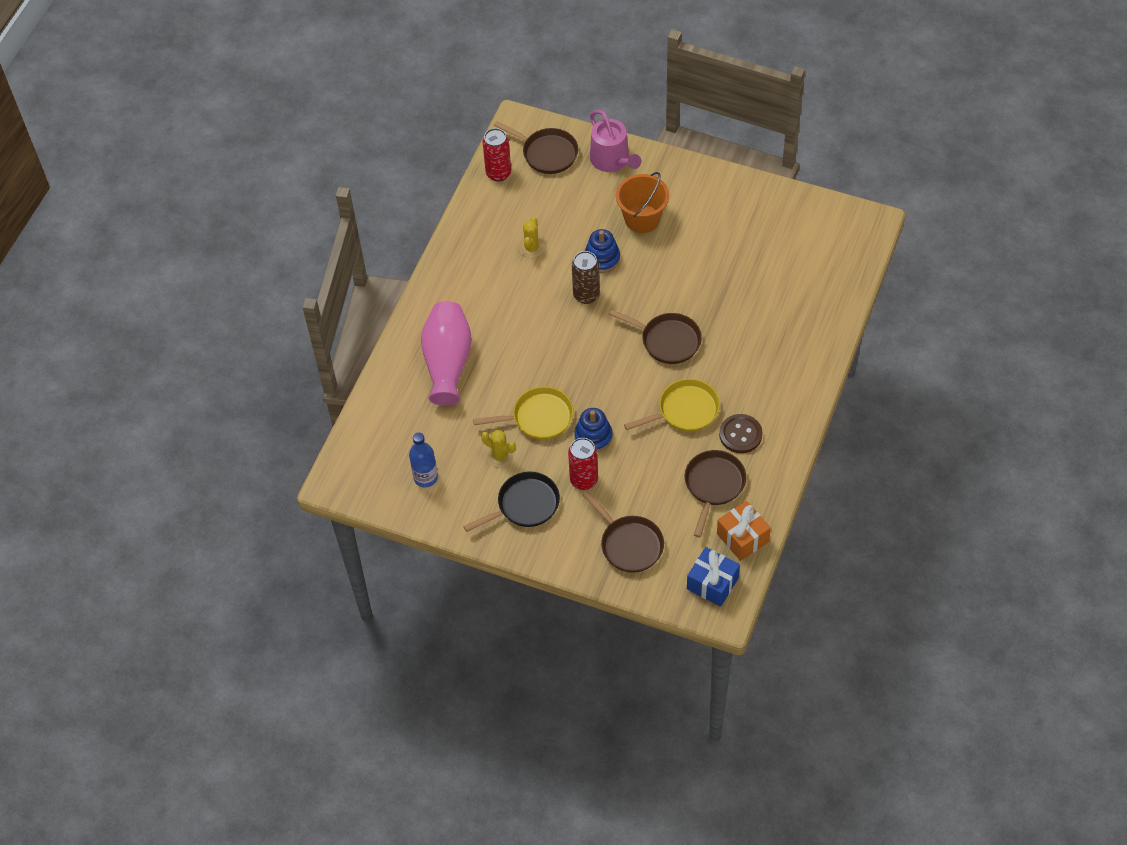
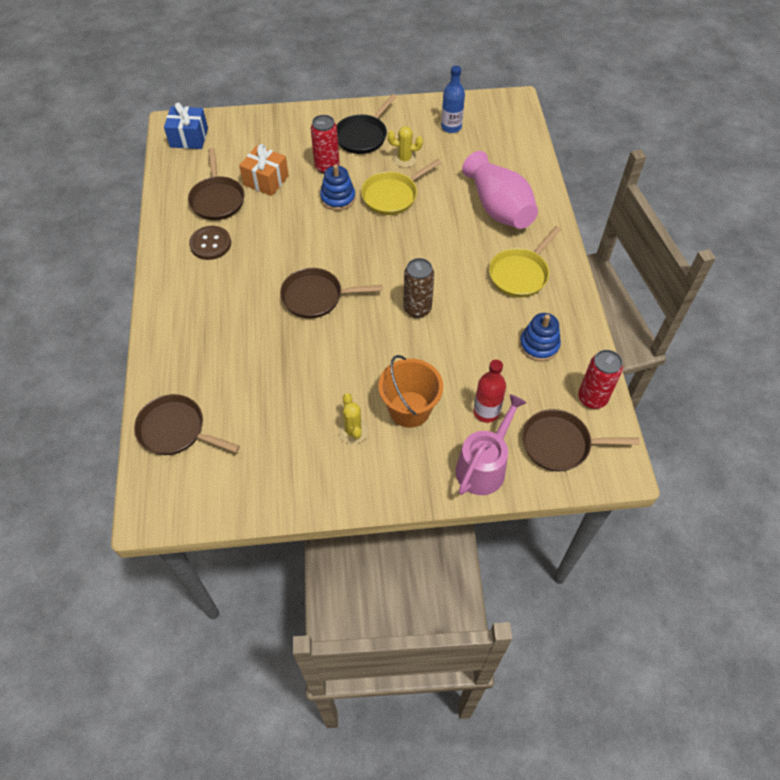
camera: 150 degrees right, 0 degrees up
yellow cactus [519,217,544,258] -> yellow cactus moved to [339,393,368,444]
brown pan [583,491,664,573] -> brown pan moved to [134,394,240,455]
blue stacking toy [585,229,620,273] -> blue stacking toy moved to [520,313,561,361]
pink watering can [590,110,641,172] -> pink watering can turned 90 degrees clockwise [456,394,526,495]
yellow pan [624,379,720,432] -> yellow pan moved to [489,226,561,297]
orange gift [717,501,771,561] -> orange gift moved to [239,144,289,196]
none -> red bottle [473,360,506,423]

